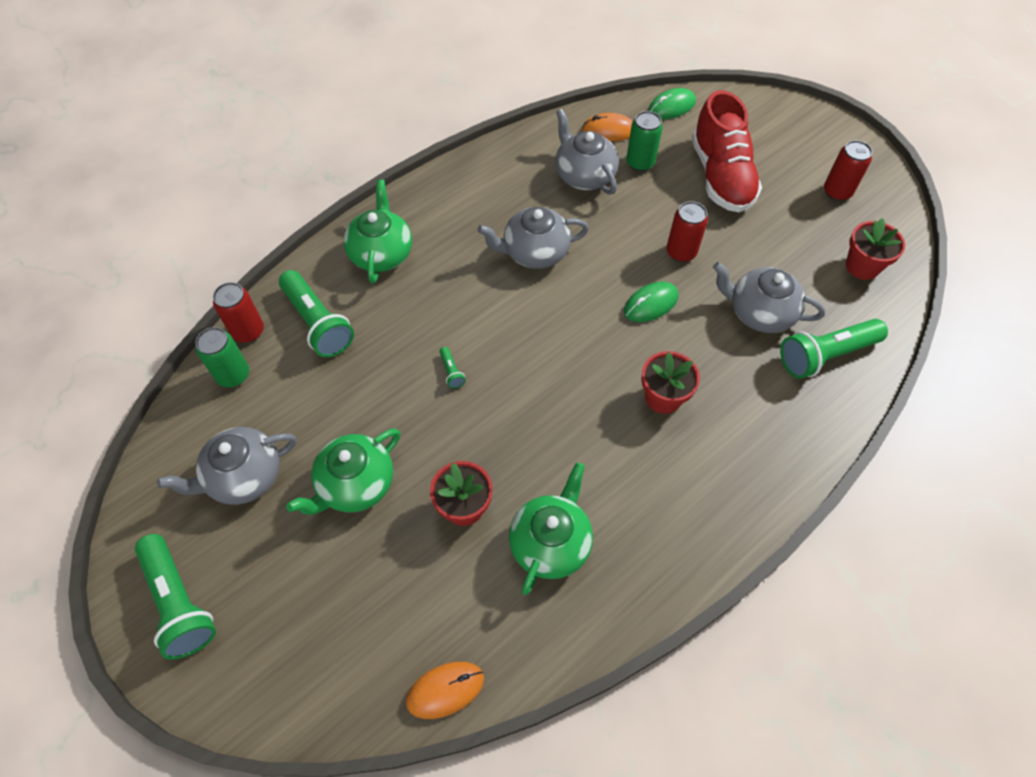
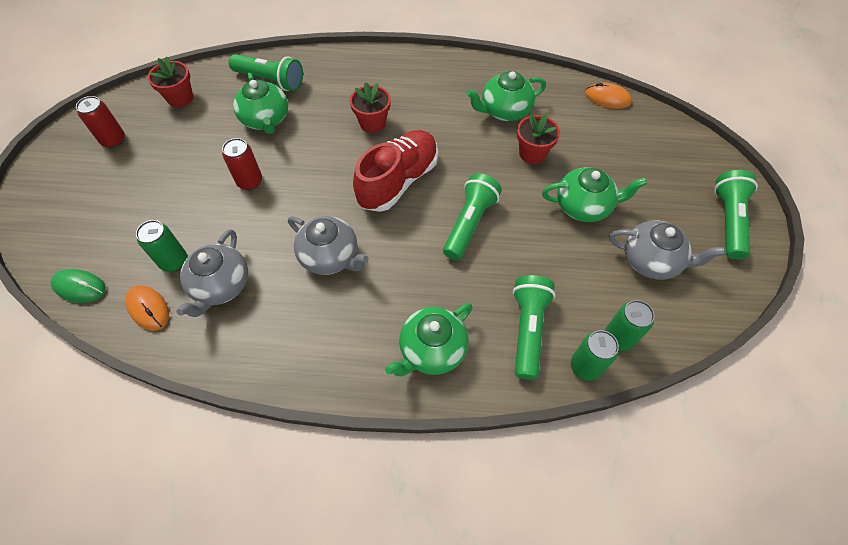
camera: 135 degrees left, 0 degrees up
red can [213,282,264,343] -> green can [571,330,619,381]
green flashlight [439,347,466,389] -> green flashlight [443,173,502,260], size x2.40
green mouse [624,282,678,322] -> none
red shoe [692,90,762,212] -> red shoe moved to [353,130,438,212]
grey teapot [713,262,825,333] -> green teapot [233,73,288,134]

